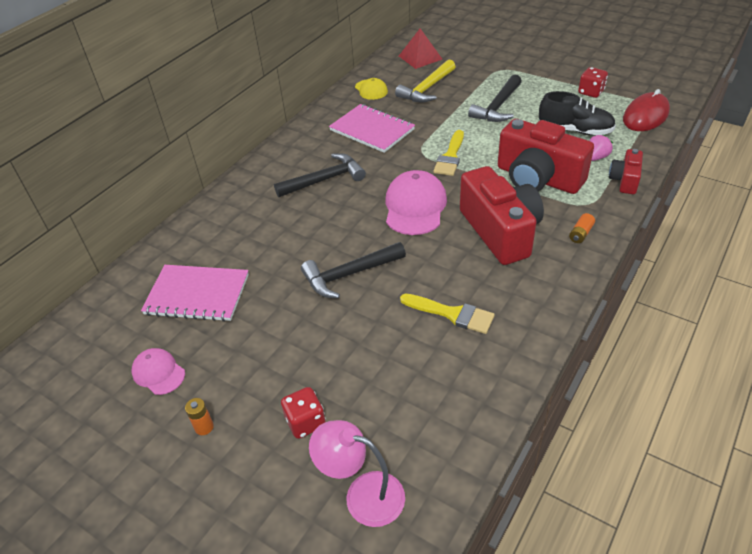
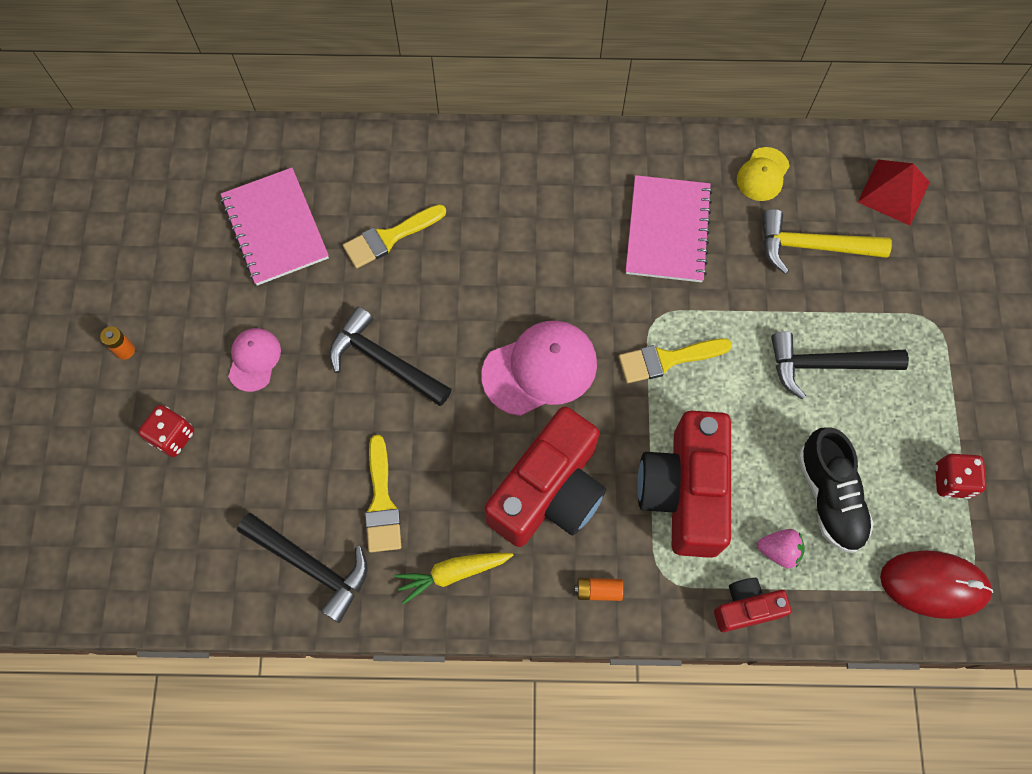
camera: 55 degrees right, 25 degrees up
pink cap [131,348,185,395] -> pink cap moved to [228,328,281,392]
black hammer [274,153,366,197] -> black hammer moved to [237,513,368,623]
pink lamp [309,420,405,527] -> none
none -> yellow brush [343,204,446,268]
none -> yellow carrot [394,553,513,605]

